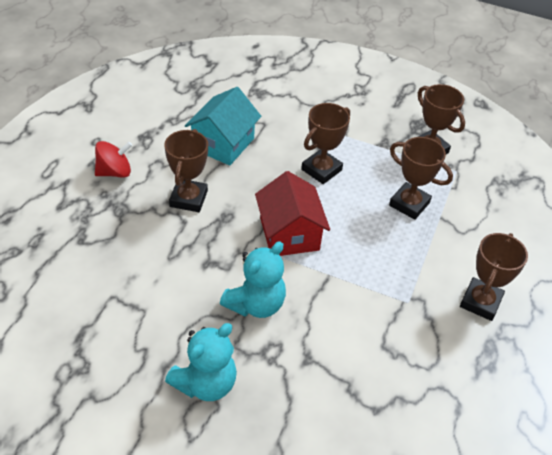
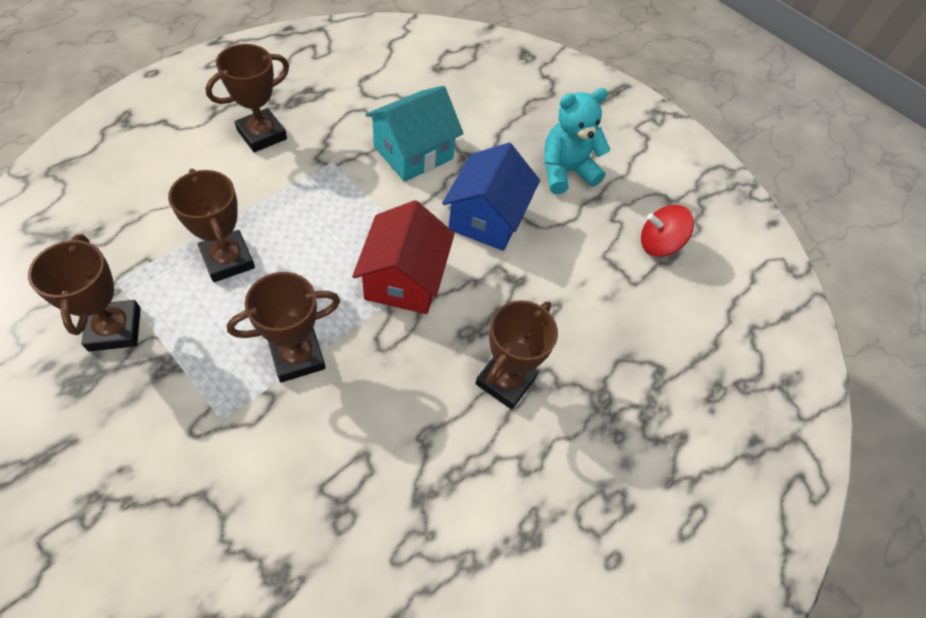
camera: 160 degrees left, 10 degrees up
red spinning top [95,141,132,178] -> red spinning top moved to [641,205,694,257]
turquoise house [185,87,261,166] -> turquoise house moved to [365,86,464,182]
turquoise teddy bear [220,241,286,318] -> blue house [442,143,540,251]

